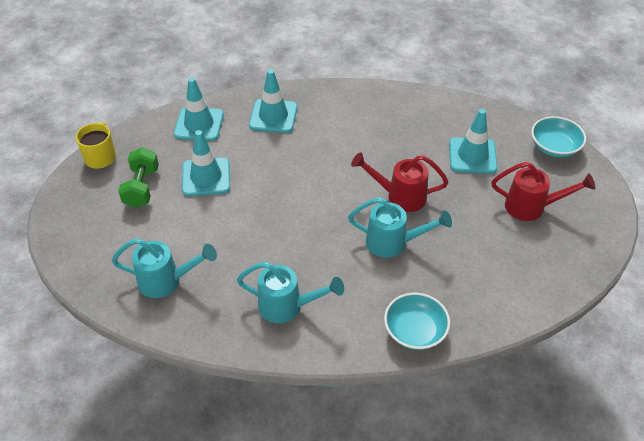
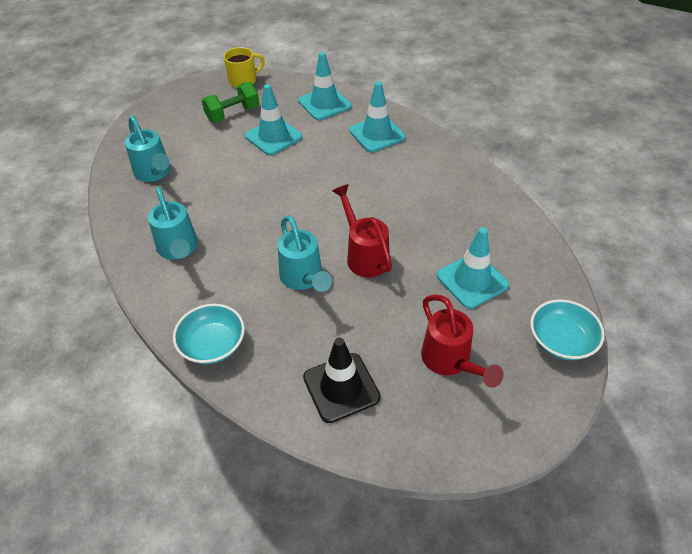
camera: 55 degrees right, 0 degrees up
none -> black traffic cone [303,338,381,423]

